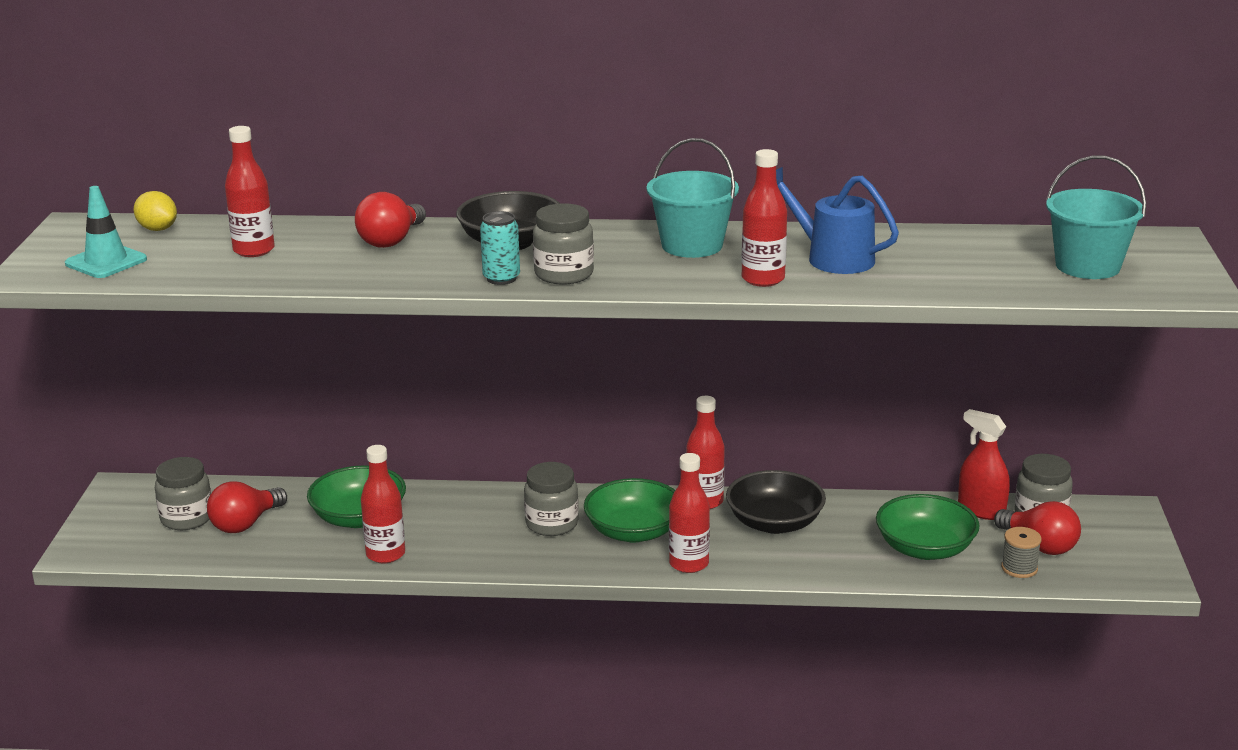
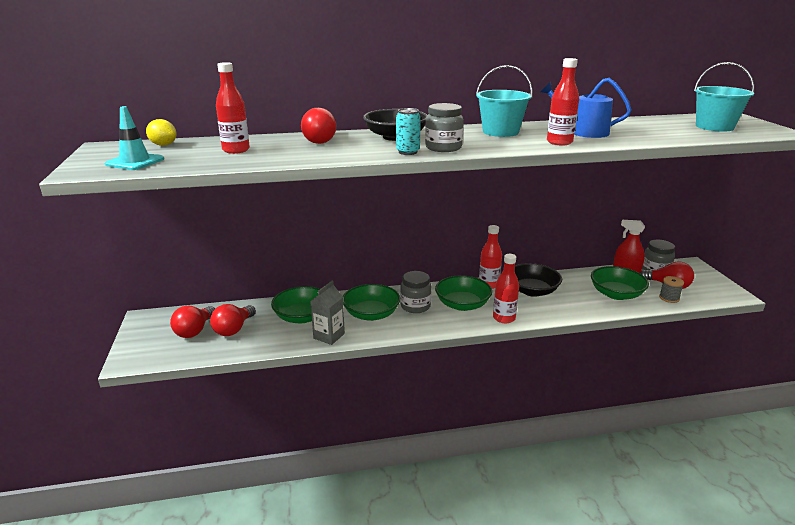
camera: 15 degrees left, 0 degrees up
grey jar [155,457,211,530] -> red light bulb [170,306,215,338]
red bottle [361,445,405,563] -> grey carton [310,281,345,345]
none -> green bowl [343,284,400,321]

